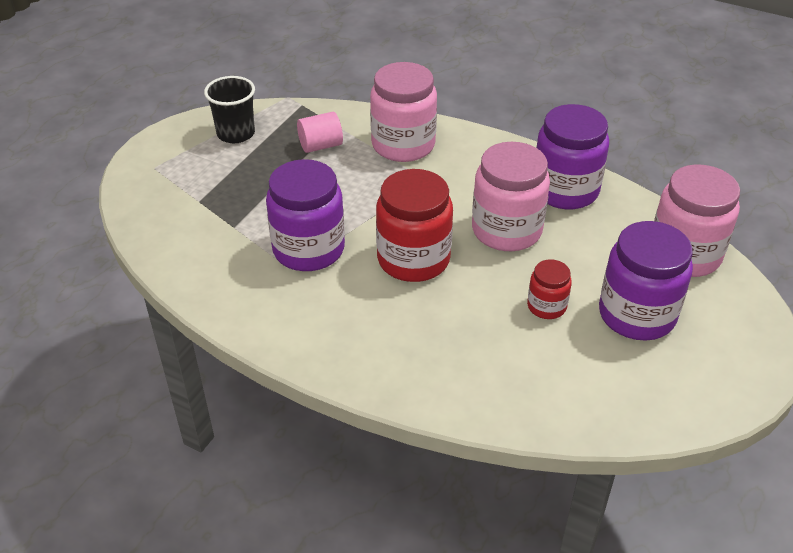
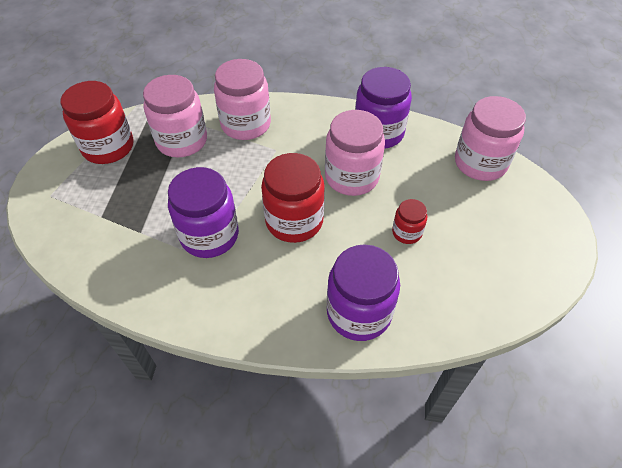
camera: 20 degrees left, 10 degrees up
black cup [204,76,255,143] -> red jar [61,81,133,164]
pink cylinder [297,112,343,153] -> pink jar [143,75,207,158]
purple jar [599,221,693,341] -> purple jar moved to [327,244,400,341]

